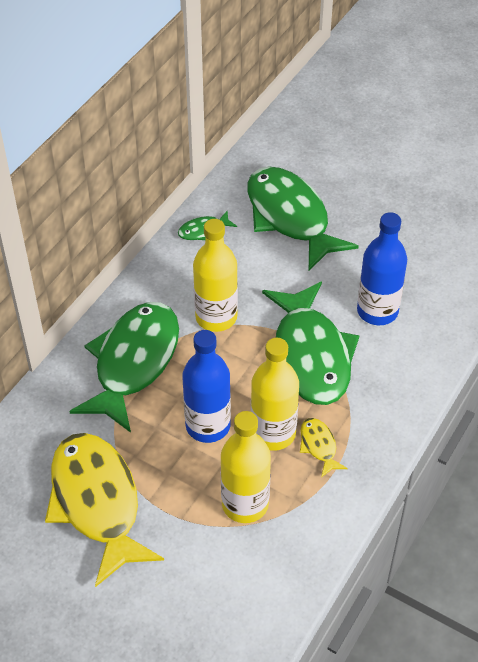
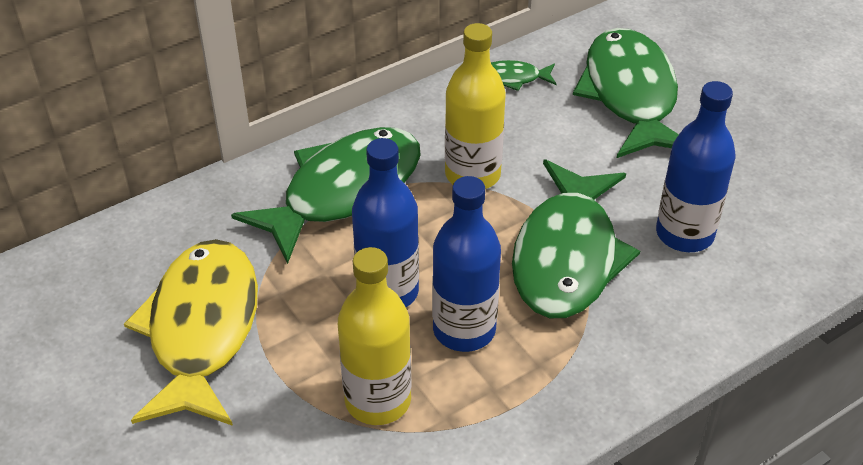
camera: 25 degrees right, 5 degrees down
yellow bottle [251,338,299,451] -> blue bottle [432,176,501,352]
yellow fish [300,418,348,477] -> none

